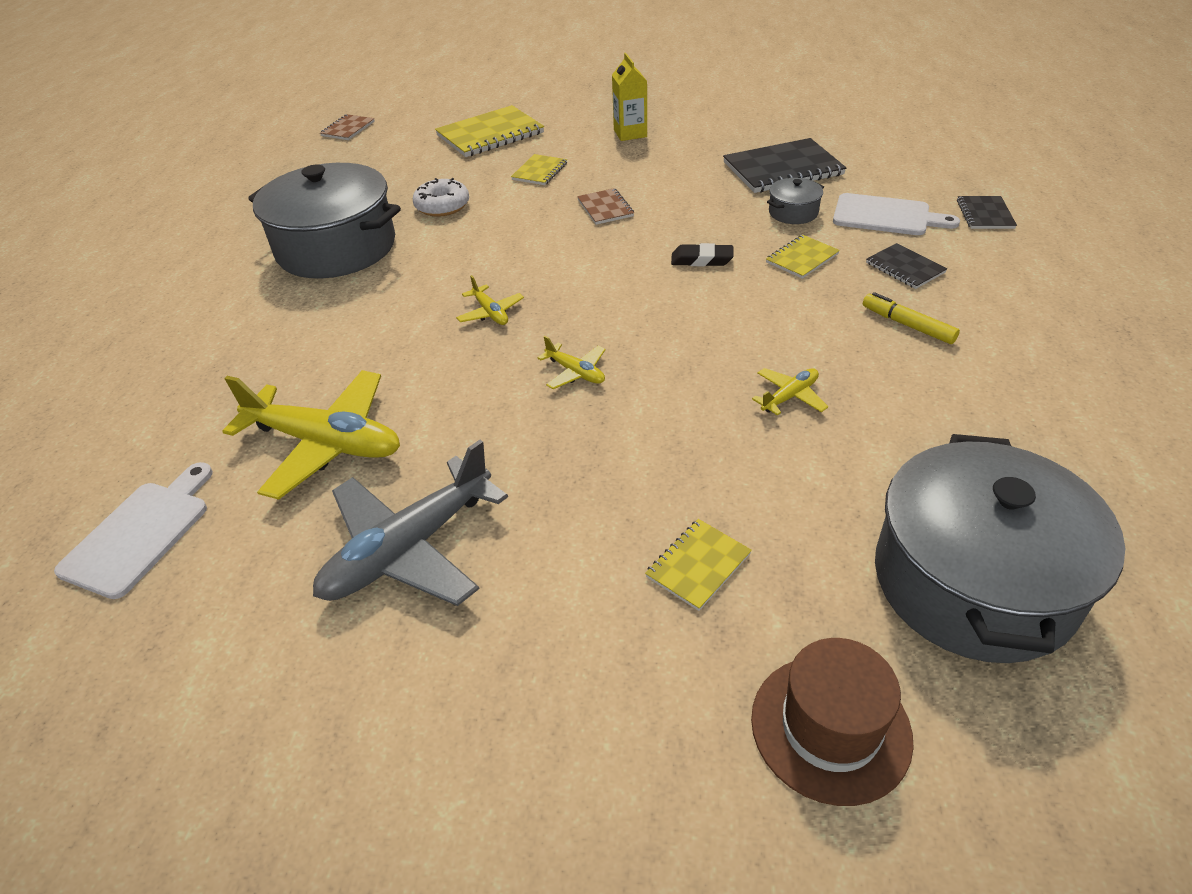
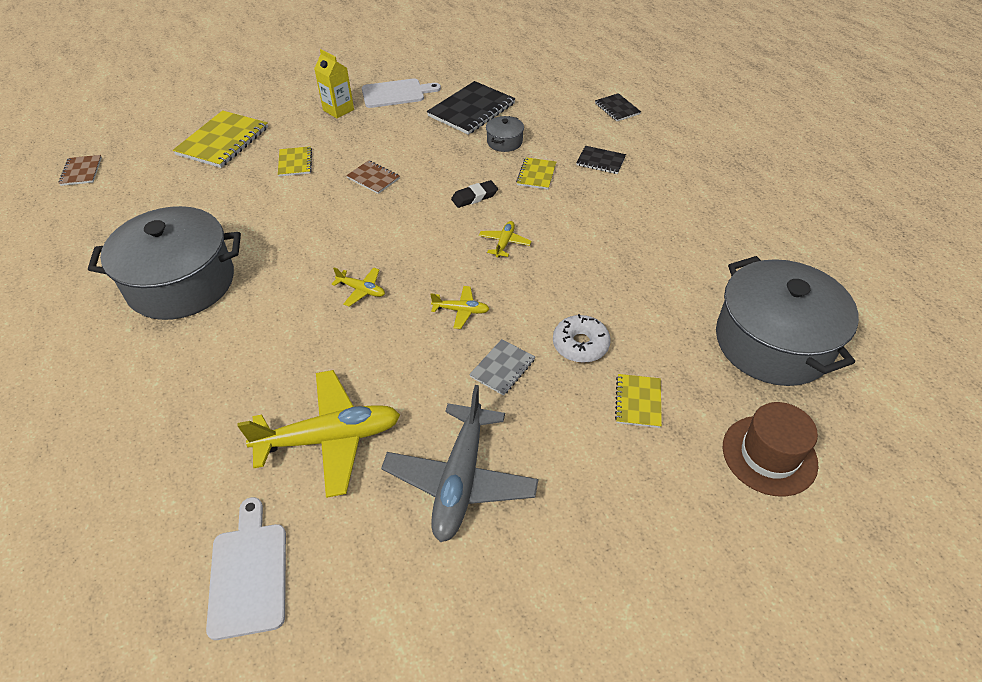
camera: 35 degrees left, 5 degrees up
white donut [413,178,469,217] -> white donut moved to [553,314,611,363]
yellow plane [752,368,828,416] -> yellow plane moved to [479,221,532,257]
white cutting board [833,193,960,235] -> white cutting board moved to [362,78,441,108]
yellow marker [863,292,960,344] -> none
none -> grey notebook [469,339,535,396]

